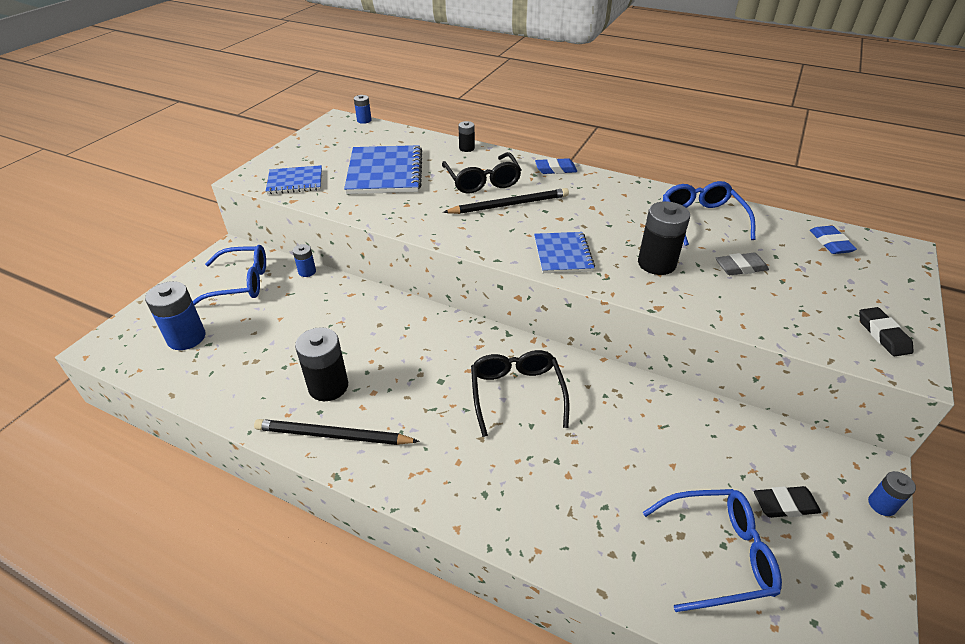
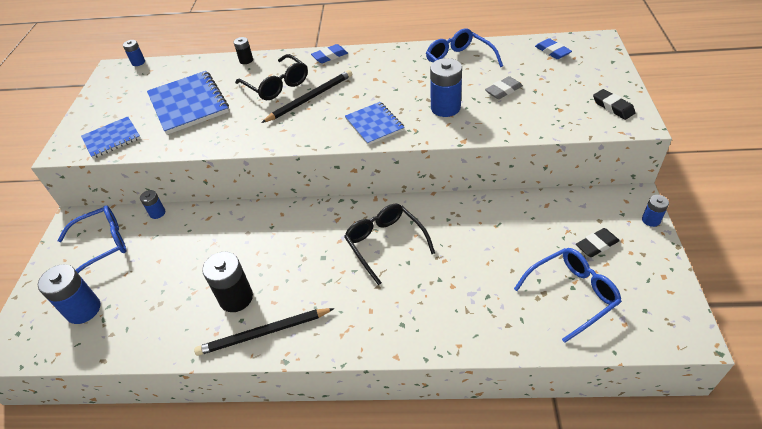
camera: 20 degrees left, 5 degrees up
black battery [638,201,690,275] -> blue battery [430,58,462,117]

